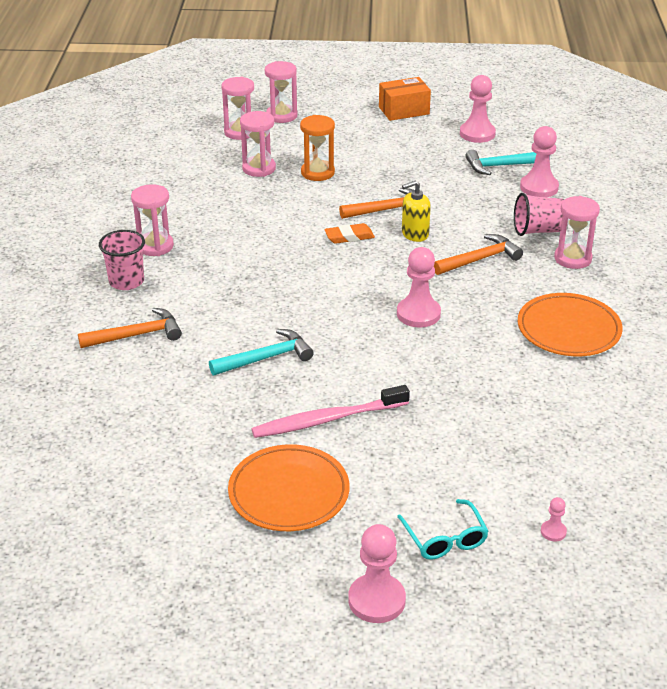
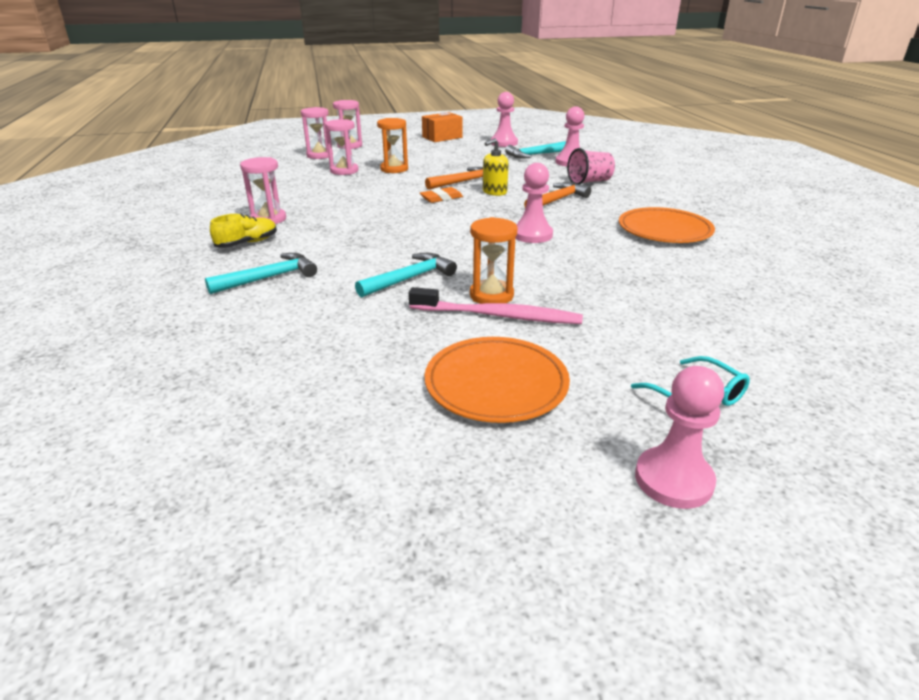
camera: 15 degrees left, 5 degrees down
orange hammer [78,308,182,348] -> turquoise hammer [205,253,317,294]
pink cup [99,230,145,290] -> yellow shoe [210,214,277,248]
pink toothbrush [251,385,410,438] -> pink toothbrush turned 135 degrees counterclockwise [409,287,583,324]
pink pawn [541,497,567,541] -> none
pink hourglass [554,196,600,269] -> none
none -> orange hourglass [470,217,518,304]

